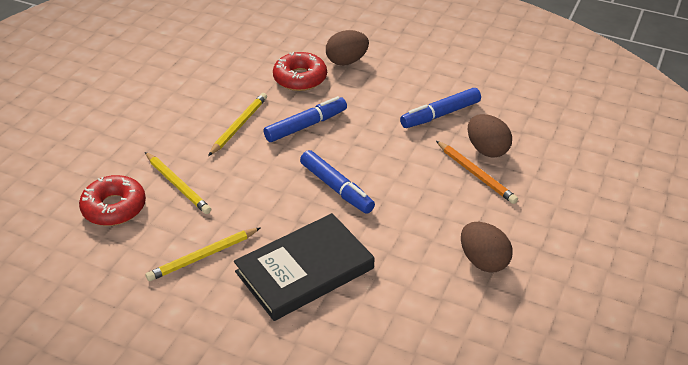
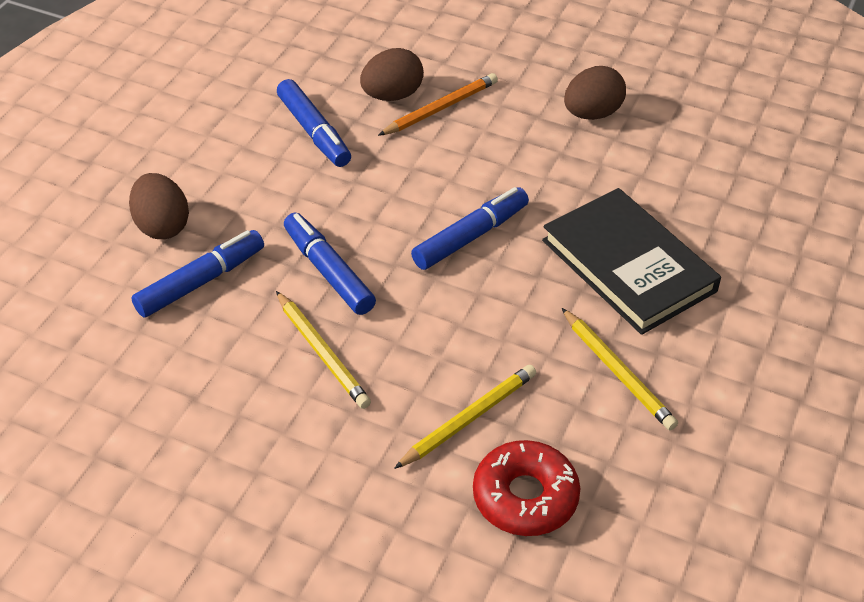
camera: 90 degrees left, 5 degrees up
yellow pencil [208,93,267,156] -> yellow pencil turned 150 degrees counterclockwise [276,291,371,409]
red donut [273,52,327,91] -> blue marker [131,230,264,318]

